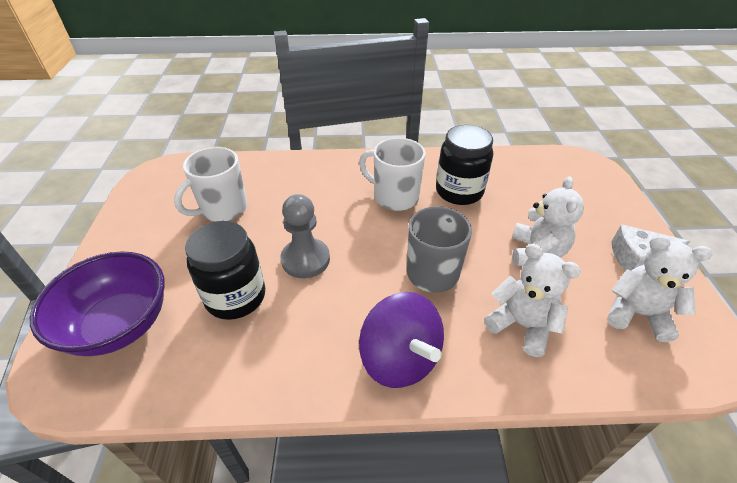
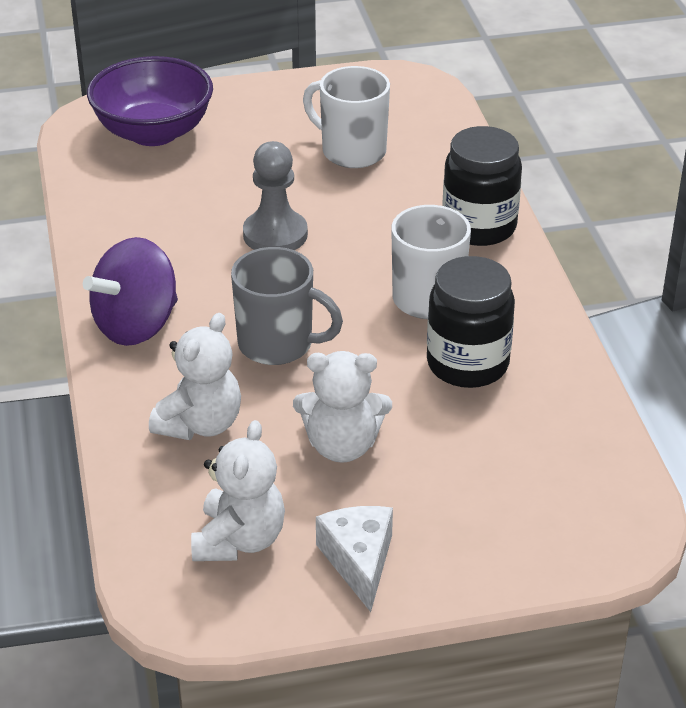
camera: 80 degrees right, 5 degrees down
black jar [185,221,265,320] -> black jar moved to [442,126,522,246]

